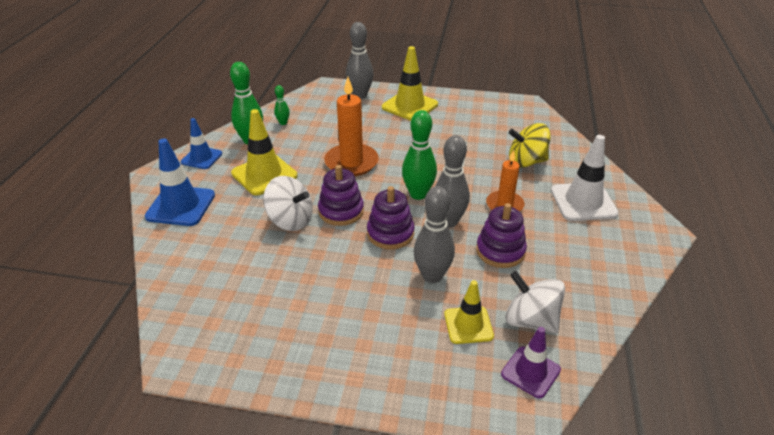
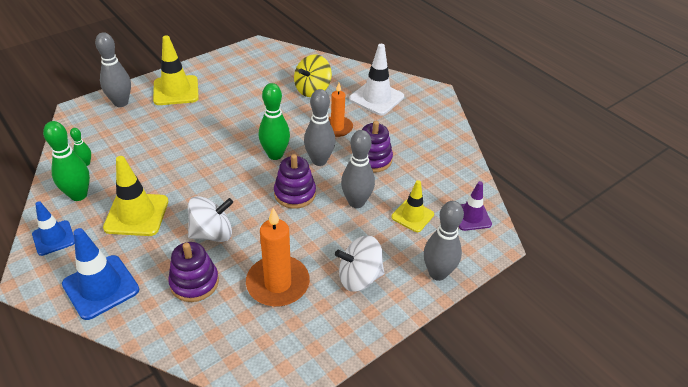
camera: 50 degrees left, 5 degrees up
purple stacking toy [318,165,364,226] -> purple stacking toy moved to [168,242,219,302]
orange candle [324,77,379,176] -> orange candle moved to [246,208,310,307]
white spinning top [505,271,565,334] -> white spinning top moved to [335,235,384,292]
none -> grey bowling pin [424,201,464,281]

